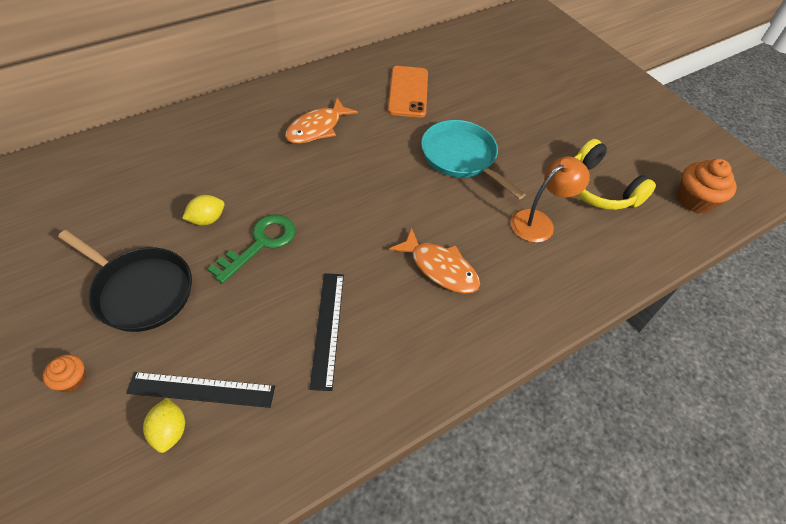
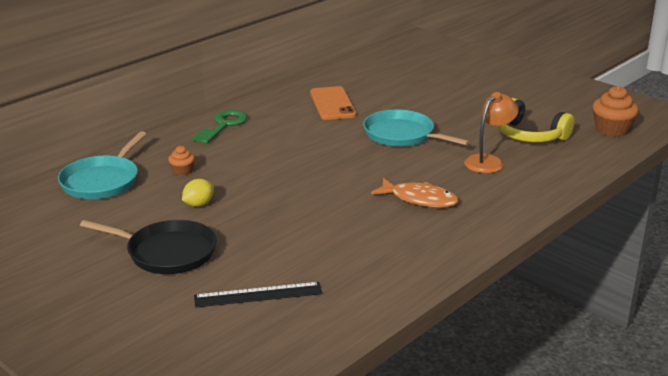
camera: 10 degrees left, 25 degrees down
orange cupcake [43,354,86,393] -> orange cupcake moved to [168,146,195,175]
yellow lemon [143,398,185,453] -> none
green key [208,214,295,284] -> green key moved to [192,110,248,144]
orange fish [285,98,358,144] -> none
black ruler [310,273,344,391] -> none
none -> turquoise pan [58,131,146,199]

